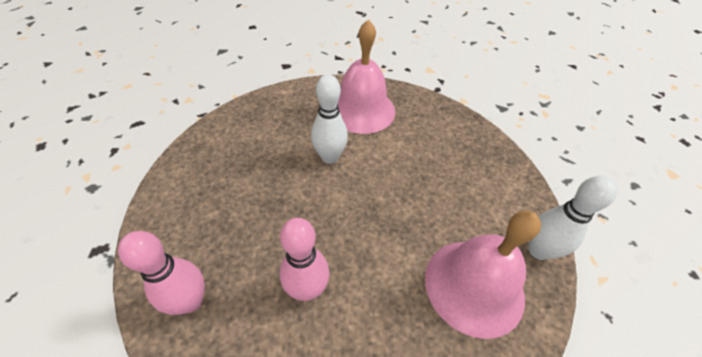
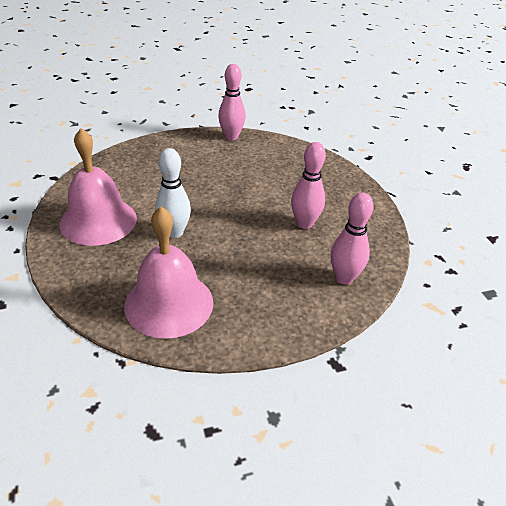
camera: 105 degrees left, 10 degrees down
pink bell [425,211,541,339] -> pink bell moved to [124,207,213,339]
white bowling pin [528,176,618,260] -> pink bowling pin [218,64,246,140]

